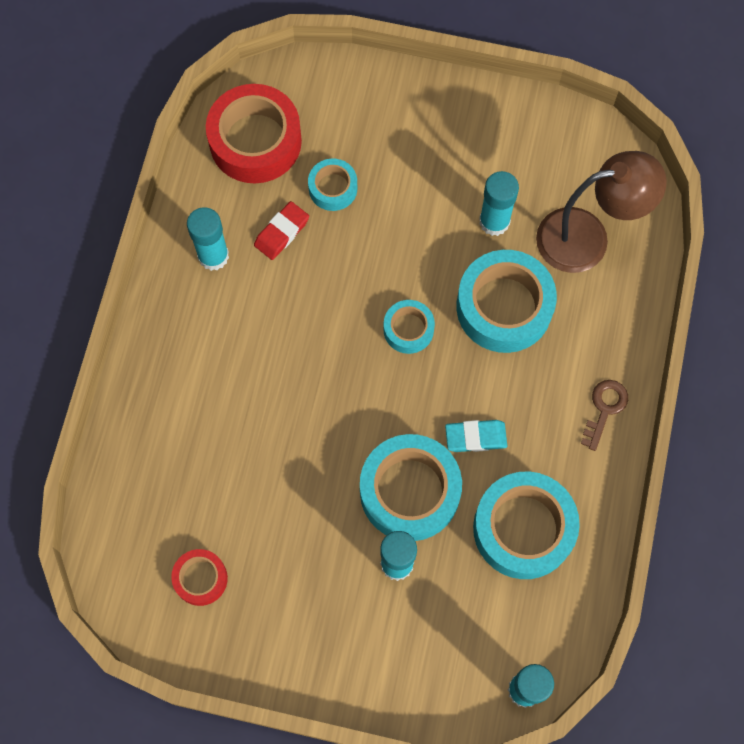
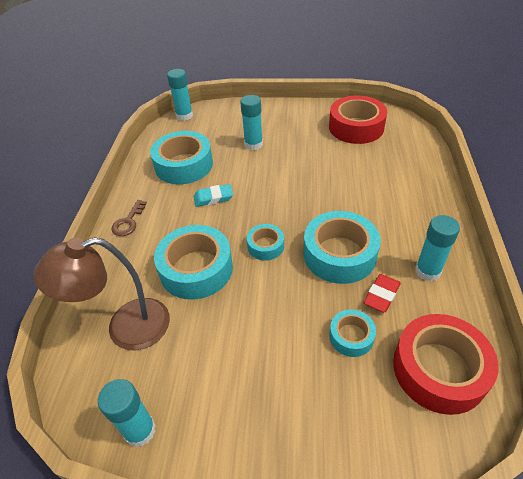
camera: 175 degrees right, 25 degrees down
red tape [171,549,228,606] -> red tape [329,96,387,144], size x1.91
turquoise tape [360,434,462,541] -> turquoise tape moved to [304,211,381,284]
turquoise glue stick [479,171,519,236] -> turquoise glue stick moved to [98,379,156,447]

